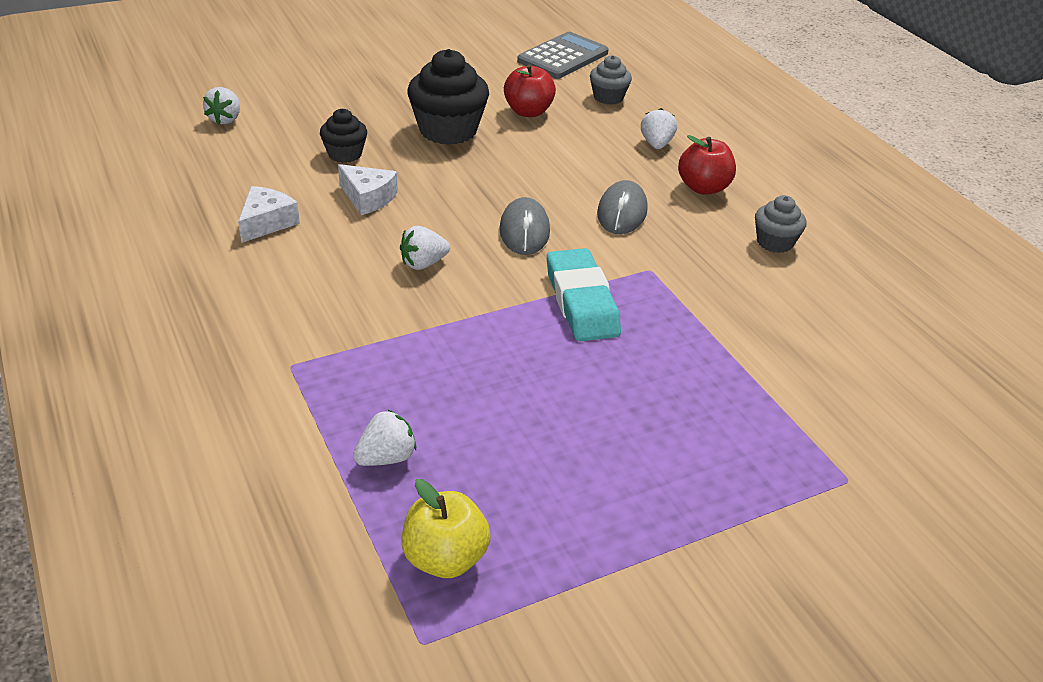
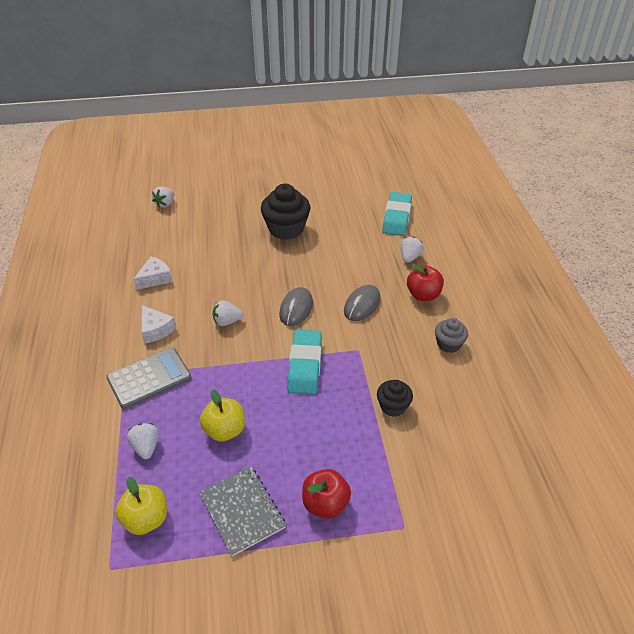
camera: 20 degrees right, 5 degrees up
black cupcake [320,109,367,163] -> black cupcake moved to [377,380,413,417]
white cheese [338,164,398,215] -> white cheese moved to [141,305,176,344]
white strawberry [353,410,416,466] -> white strawberry turned 90 degrees counterclockwise [127,423,159,459]
red apple [504,64,556,117] -> red apple moved to [302,469,351,519]
grey calculator [517,32,609,79] -> grey calculator moved to [106,348,192,409]
grey cupcake [590,55,632,105] -> turquoise eraser [382,192,412,236]
none -> grey notebook [199,466,286,556]
none -> yellow apple [200,389,245,442]

